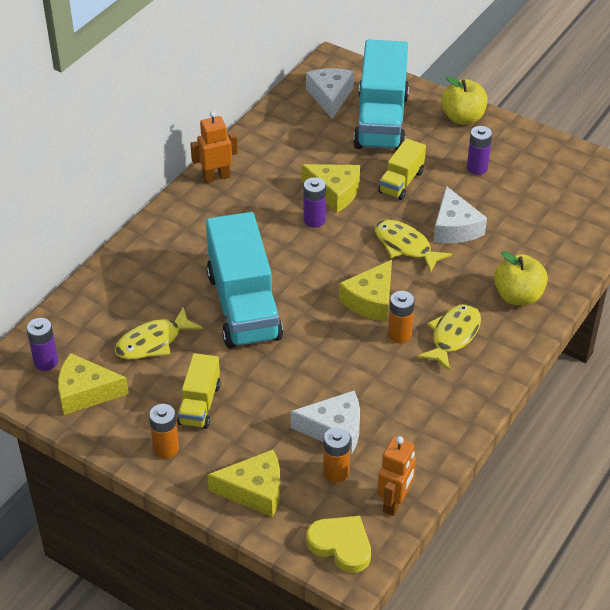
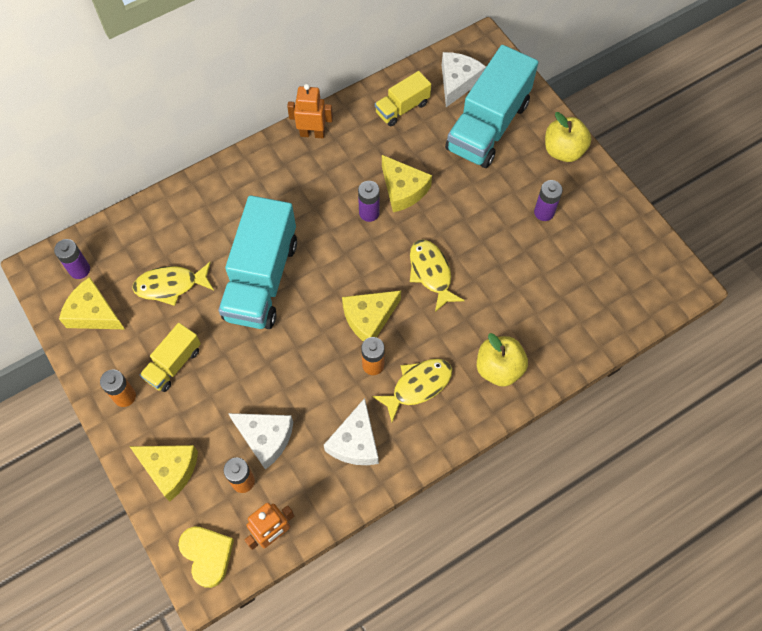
camera: 25 degrees right, 20 degrees up
yellow truck [378,138,426,200] -> yellow truck moved to [375,71,431,127]
white cheese [434,186,487,243] -> white cheese moved to [324,398,379,465]

